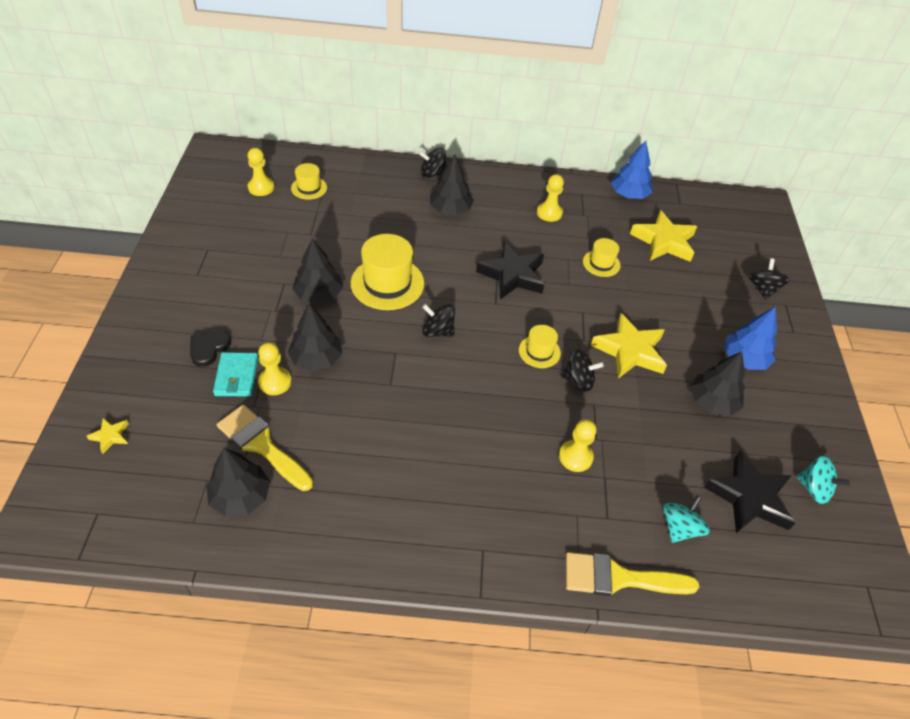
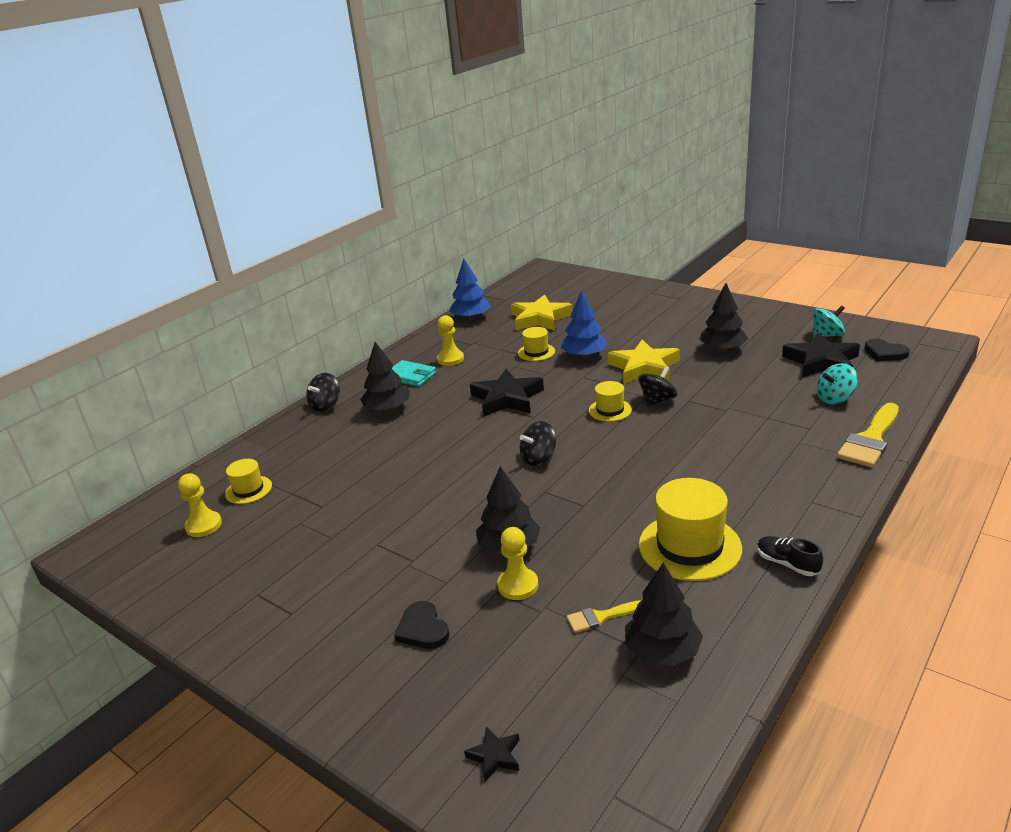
camera: 50 degrees left, 20 degrees down
yellow star [87,418,129,454] -> black star [464,727,519,781]
turquoise wallet [213,352,258,396] -> turquoise wallet moved to [392,360,436,387]
yellow brush [217,405,313,491] -> yellow brush [567,600,641,633], size x0.53
black tree [292,238,343,304] -> none
yellow hat [351,234,424,310] -> yellow hat moved to [639,478,742,581]
yellow pawn [559,419,597,472] -> none
turquoise spinning top [663,495,710,543] -> turquoise spinning top turned 90 degrees counterclockwise [817,363,858,404]
blue tree [724,307,777,370] -> blue tree moved to [561,290,608,358]
black spinning top [749,259,790,300] -> none
none -> black shoe [757,536,823,576]
none -> black heart [864,339,910,361]

